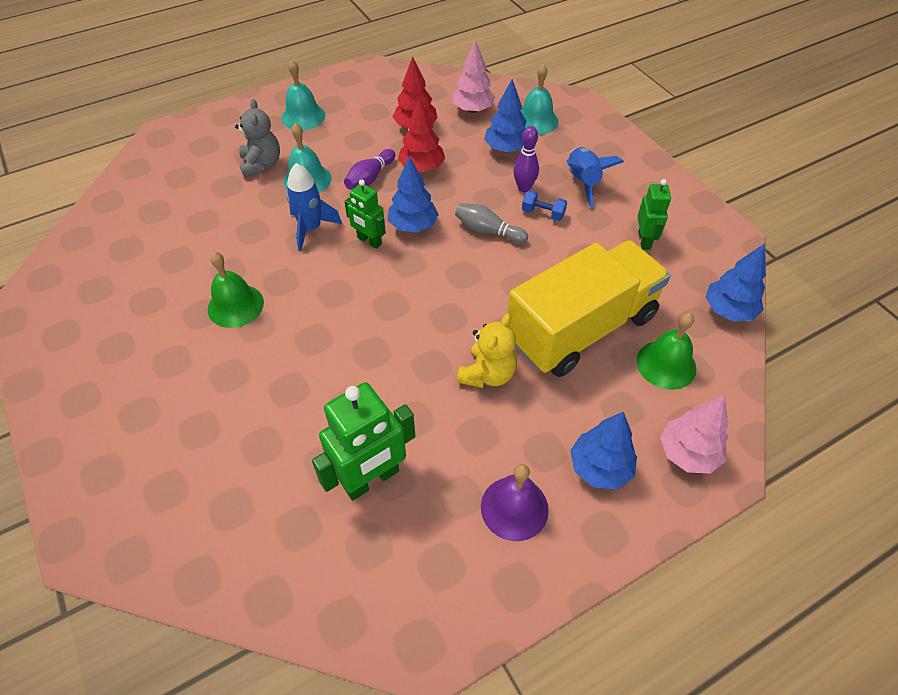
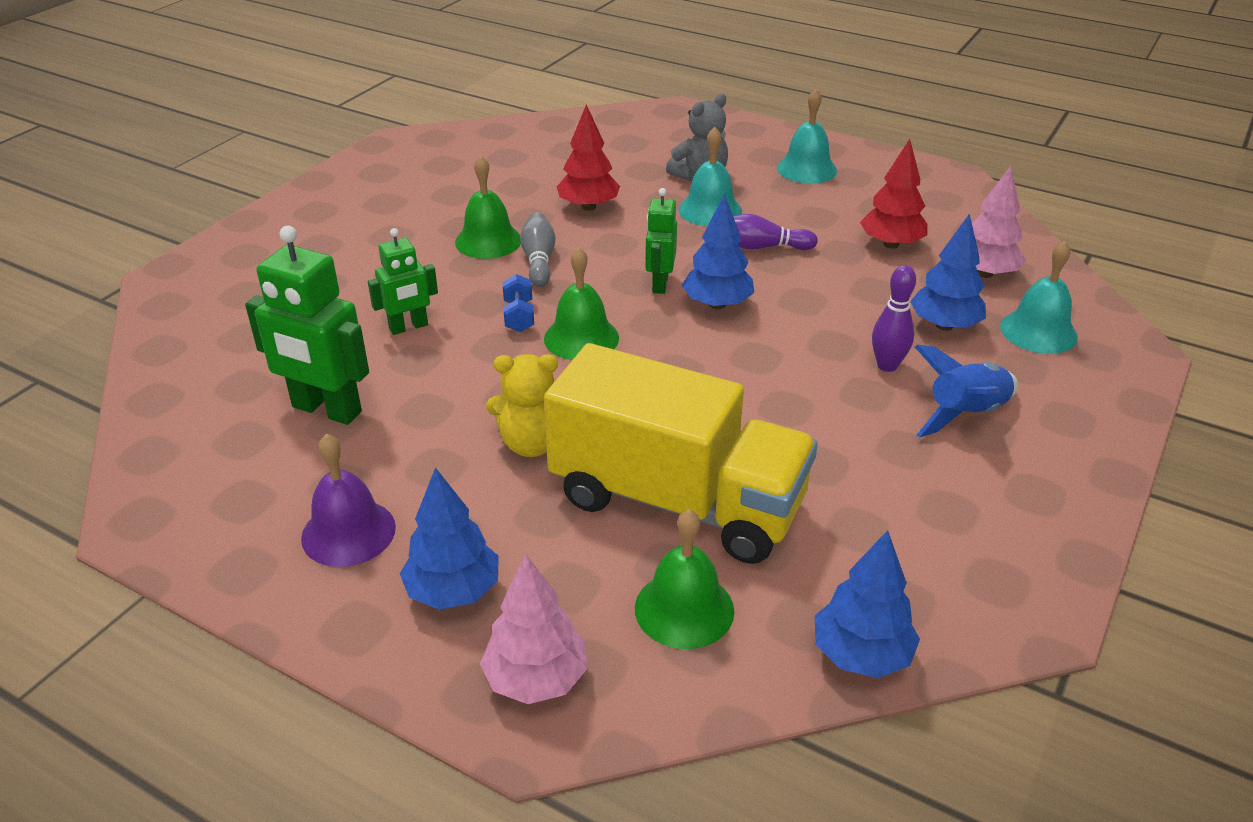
camera: 60 degrees right, 15 degrees down
blue rocket [286,163,342,251] -> none
red tree [398,98,445,172] -> red tree moved to [557,104,620,211]
grey bowling pin [455,203,528,244] -> grey bowling pin moved to [520,212,555,287]
blue dumbbell [522,190,567,221] -> blue dumbbell moved to [503,274,534,332]
green robot [638,179,671,250] -> green robot moved to [368,228,438,335]
none -> green bell [544,247,619,360]

